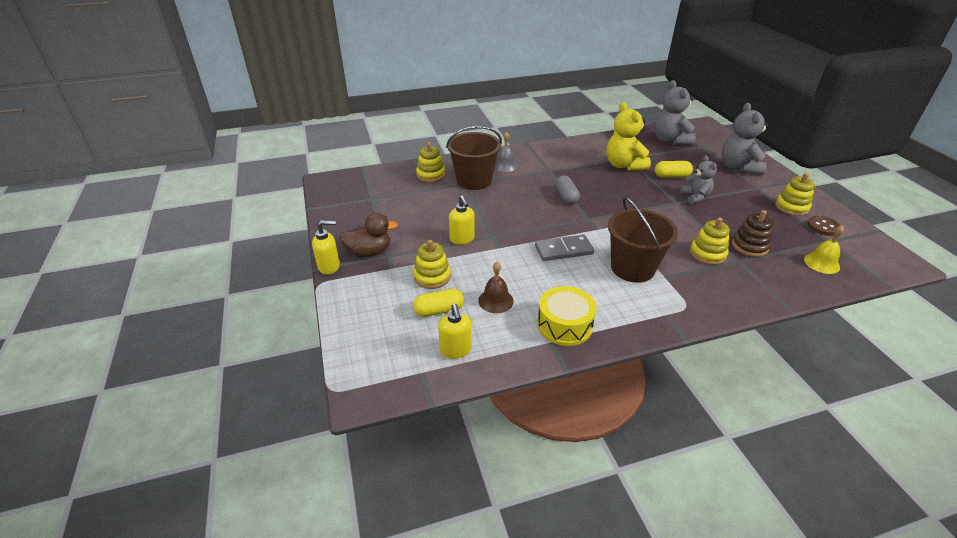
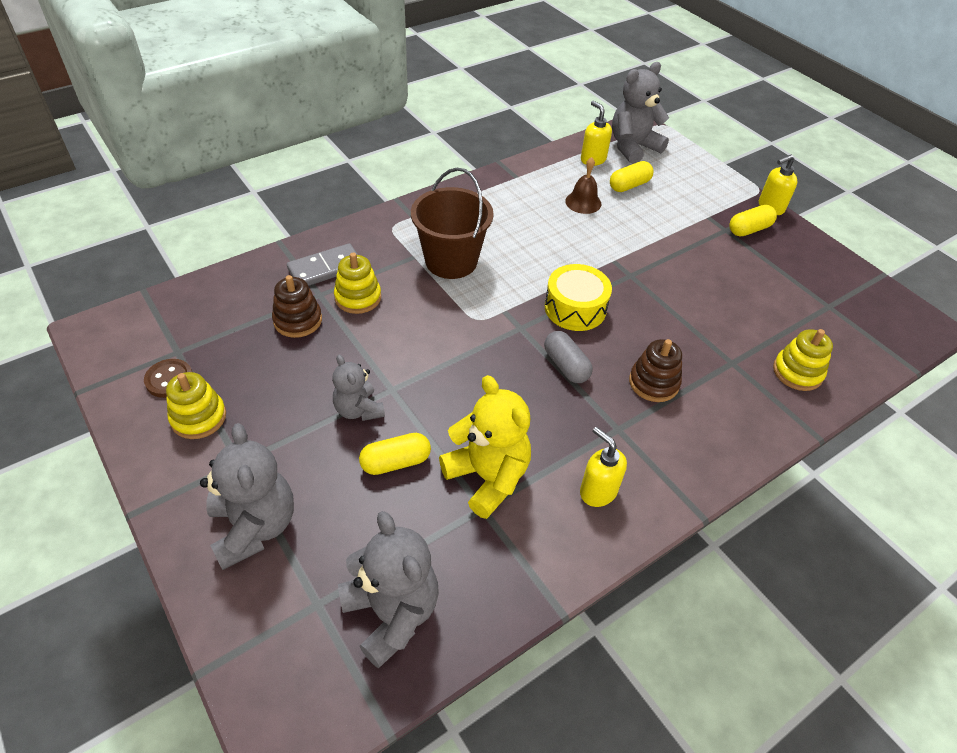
camera: 160 degrees right, 10 degrees up
brown duck [339,213,398,257] -> yellow capsule [730,205,777,237]
yellow stacking toy [413,240,451,289] -> none
brown bucket [446,126,502,190] -> none
yellow soap dispenser [449,195,475,245] -> yellow soap dispenser moved to [580,427,627,507]
grey bell [494,132,518,172] -> none
grey domino [535,235,594,261] -> grey domino moved to [287,243,358,286]
yellow drum [537,286,597,346] -> yellow drum moved to [545,264,612,331]
yellow bell [804,225,844,274] -> none
none -> grey teddy bear [612,62,669,164]
none -> brown stacking toy [629,339,682,402]

